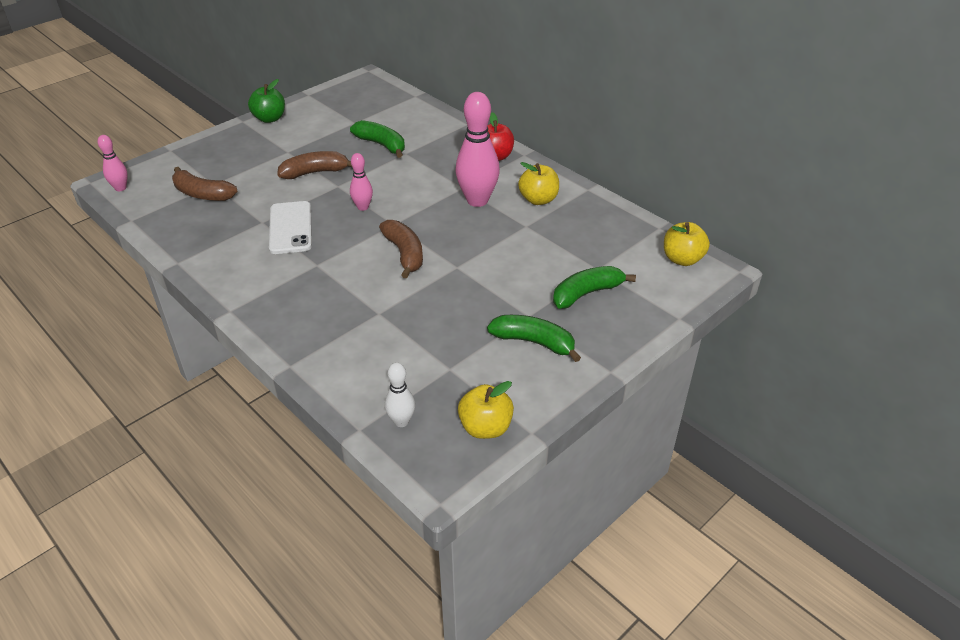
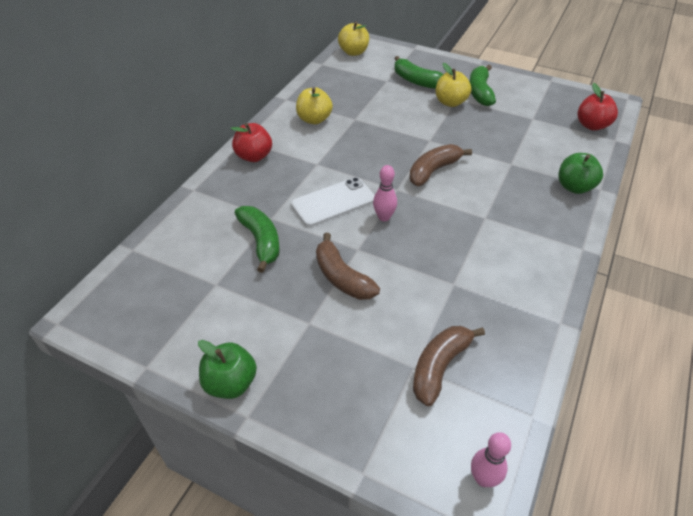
camera: 110 degrees left, 5 degrees up
brown banana [172,167,238,201] -> brown banana turned 150 degrees counterclockwise [413,326,485,406]
white phone [269,201,312,254] -> white phone moved to [291,177,375,227]
green banana [350,120,405,158] -> green banana turned 135 degrees clockwise [235,206,280,273]
white bowling pin [385,362,415,427] -> red apple [578,83,618,131]
pink bowling pin [455,92,500,207] -> none
yellow apple [458,381,514,439] -> yellow apple moved to [436,63,471,107]
none -> green apple [558,153,603,194]

